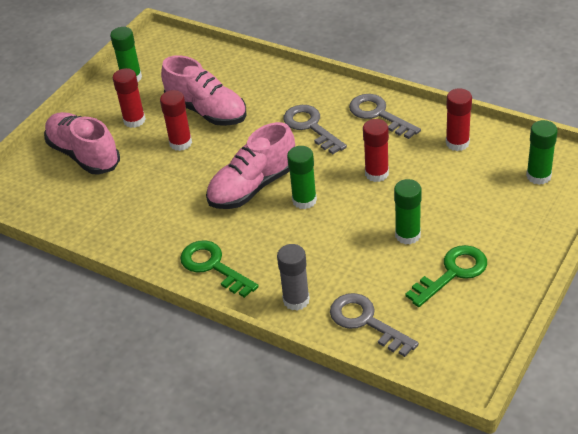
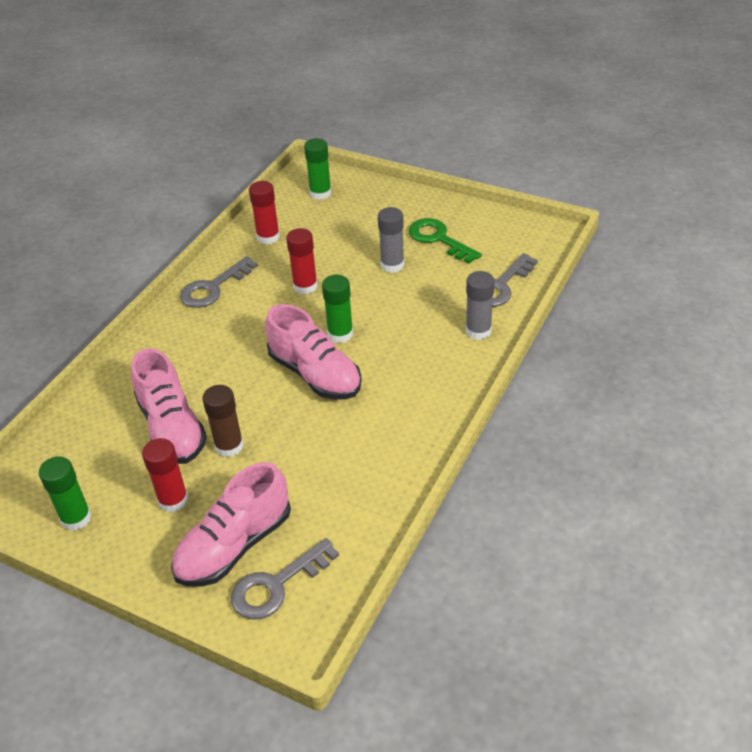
camera: 95 degrees left, 0 degrees up
red glue stick [160,90,192,151] -> brown glue stick [203,385,244,457]
pink shoe [161,55,246,126] -> pink shoe turned 120 degrees clockwise [131,348,207,464]
green key [180,240,259,298] -> none
grey key [283,105,347,154] -> grey key moved to [231,538,339,620]
green glue stick [394,179,422,245] -> grey glue stick [378,207,404,273]

